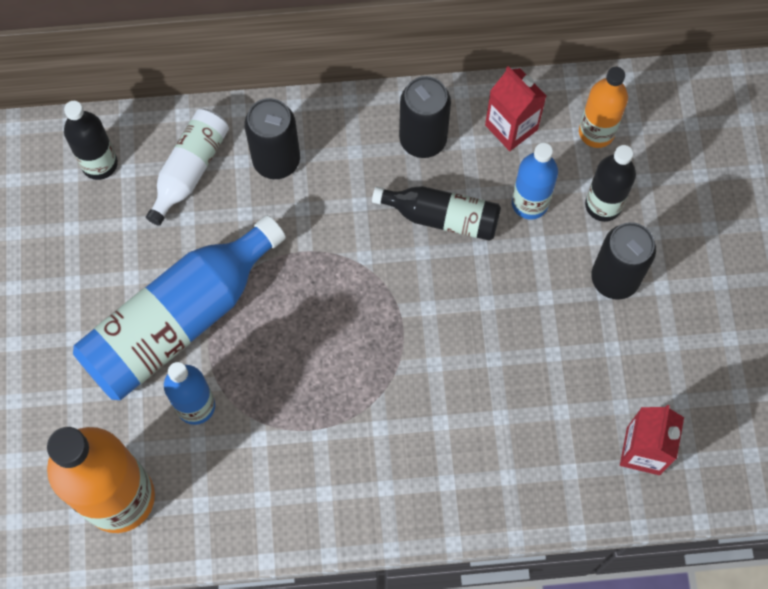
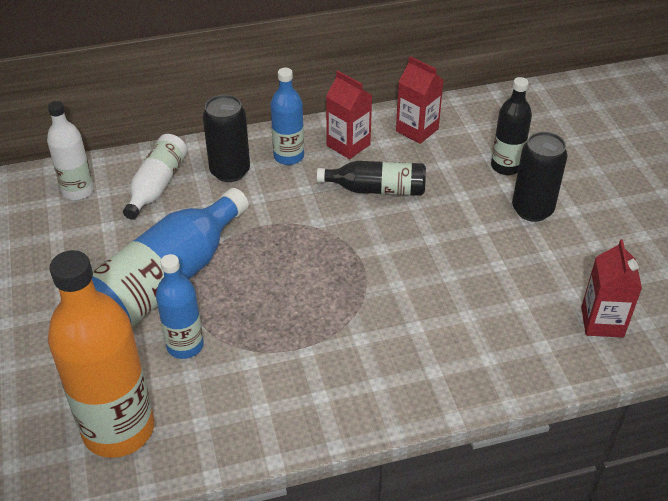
camera: 10 degrees left, 25 degrees down
black bottle [64,101,118,180] -> white bottle [47,101,94,200]
black can [399,76,451,158] -> red carton [326,71,373,159]
blue bottle [512,143,558,219] -> blue bottle moved to [270,68,304,165]
orange bottle [579,67,628,148] -> none

